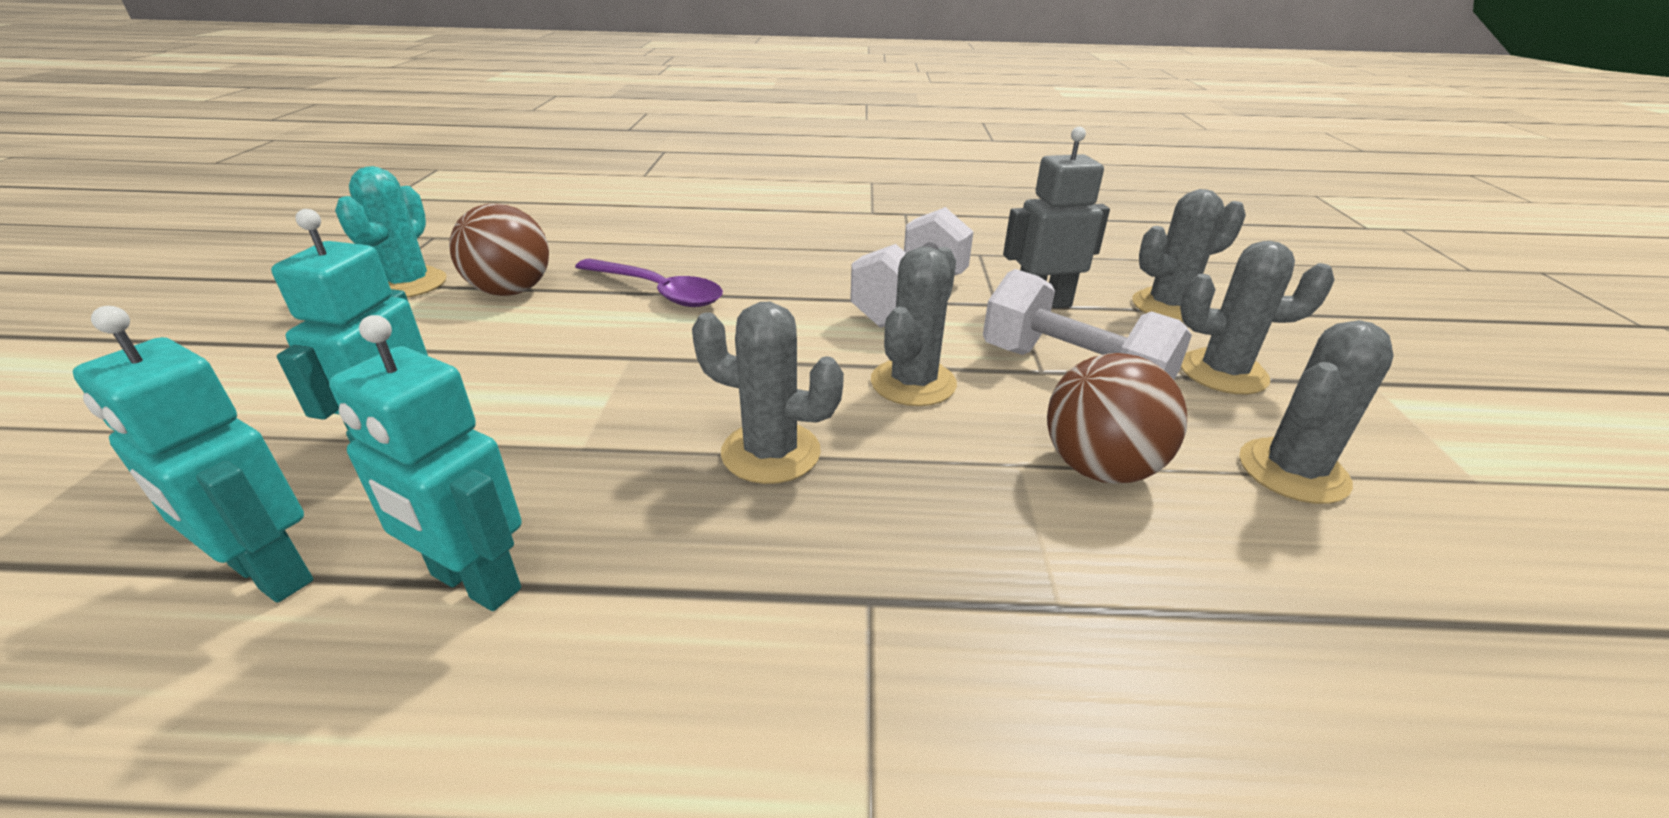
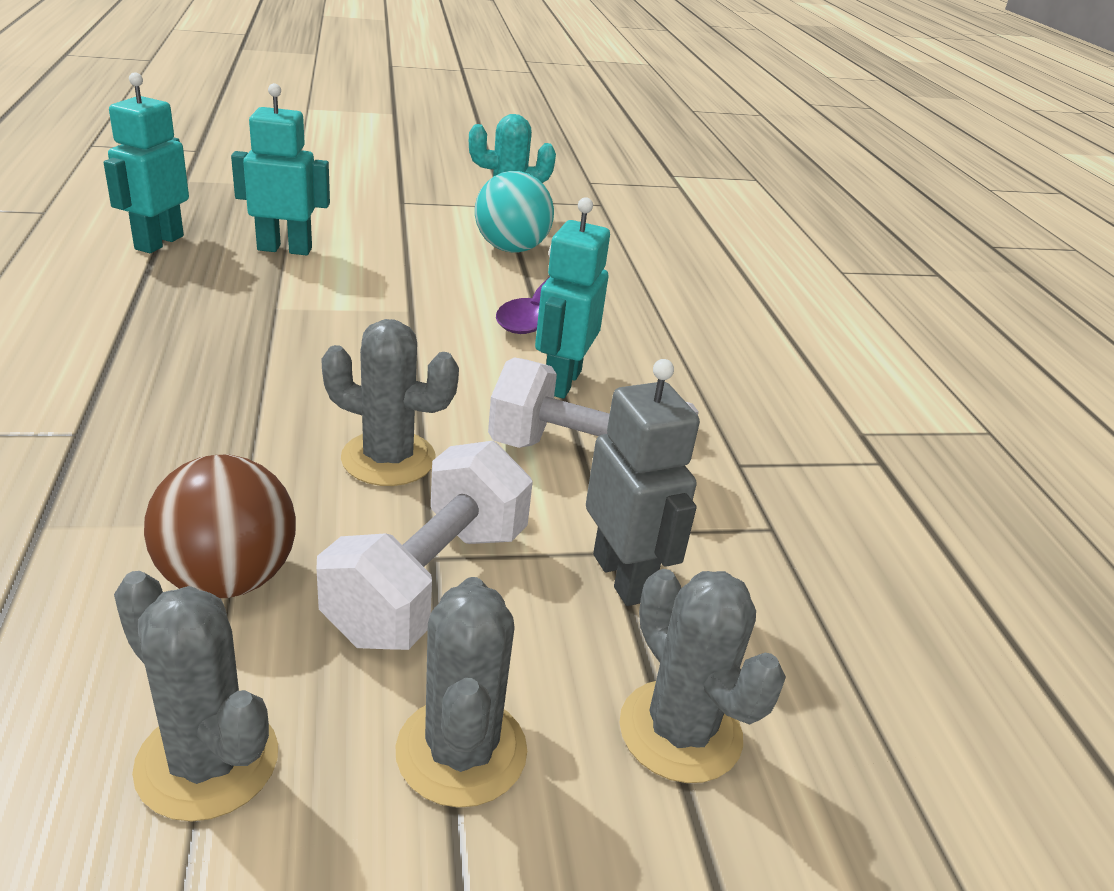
camera: 75 degrees right, 0 degrees up
turquoise robot [329,315,521,611] -> turquoise robot moved to [535,197,610,399]
brown ball [449,203,549,296] -> turquoise ball [475,171,554,253]
grey cactus [692,302,844,484] -> none

